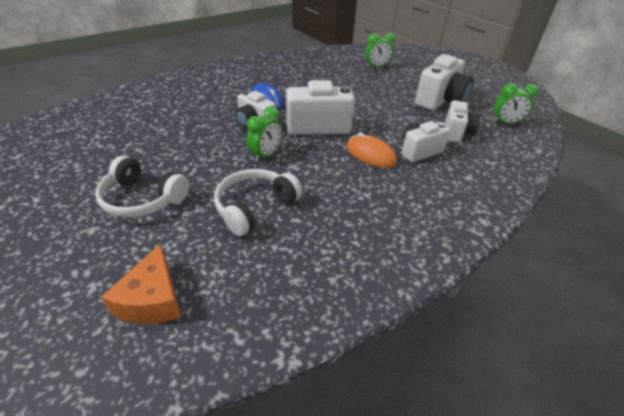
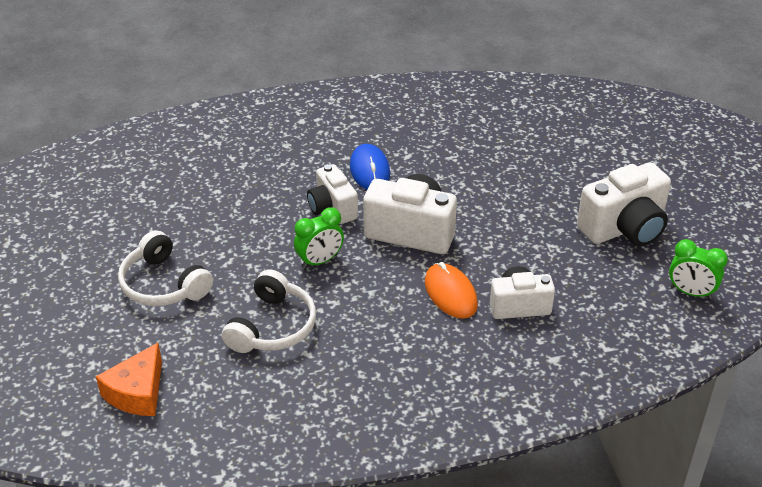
camera: 25 degrees right, 0 degrees up
white headphones [214,169,302,236] -> white headphones turned 135 degrees clockwise [222,269,316,353]
green clock [365,33,395,68] -> none
white camera [445,100,480,143] -> none

